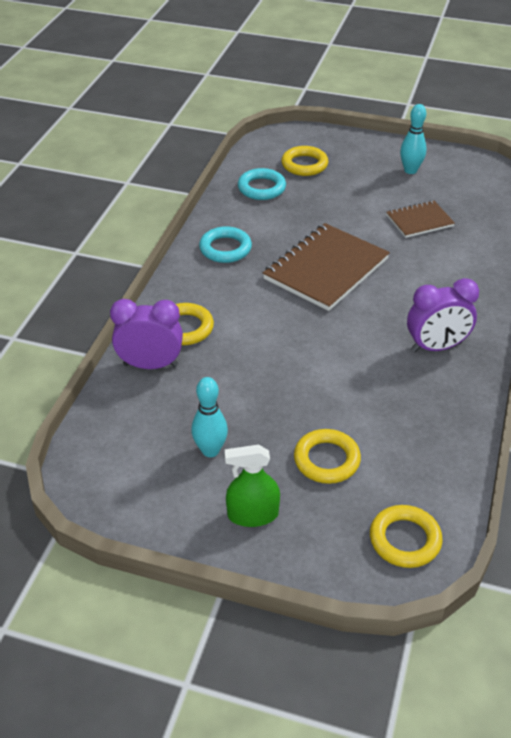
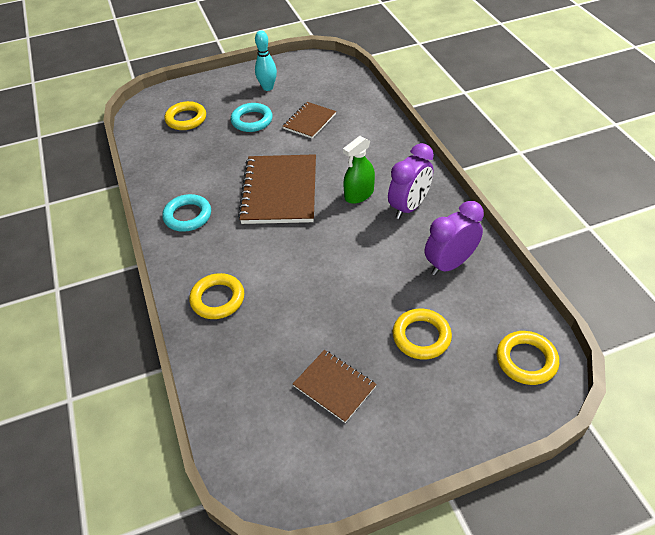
camera: 35 degrees left, 5 degrees up
purple clock [110,299,183,369] -> purple clock moved to [425,201,484,275]
turquoise bowling pin [191,377,228,457] -> brown notebook [293,350,377,423]
green spray bottle [225,445,280,527] -> green spray bottle moved to [343,136,375,204]
turquoise ring [238,168,286,200] -> turquoise ring moved to [231,103,273,132]

